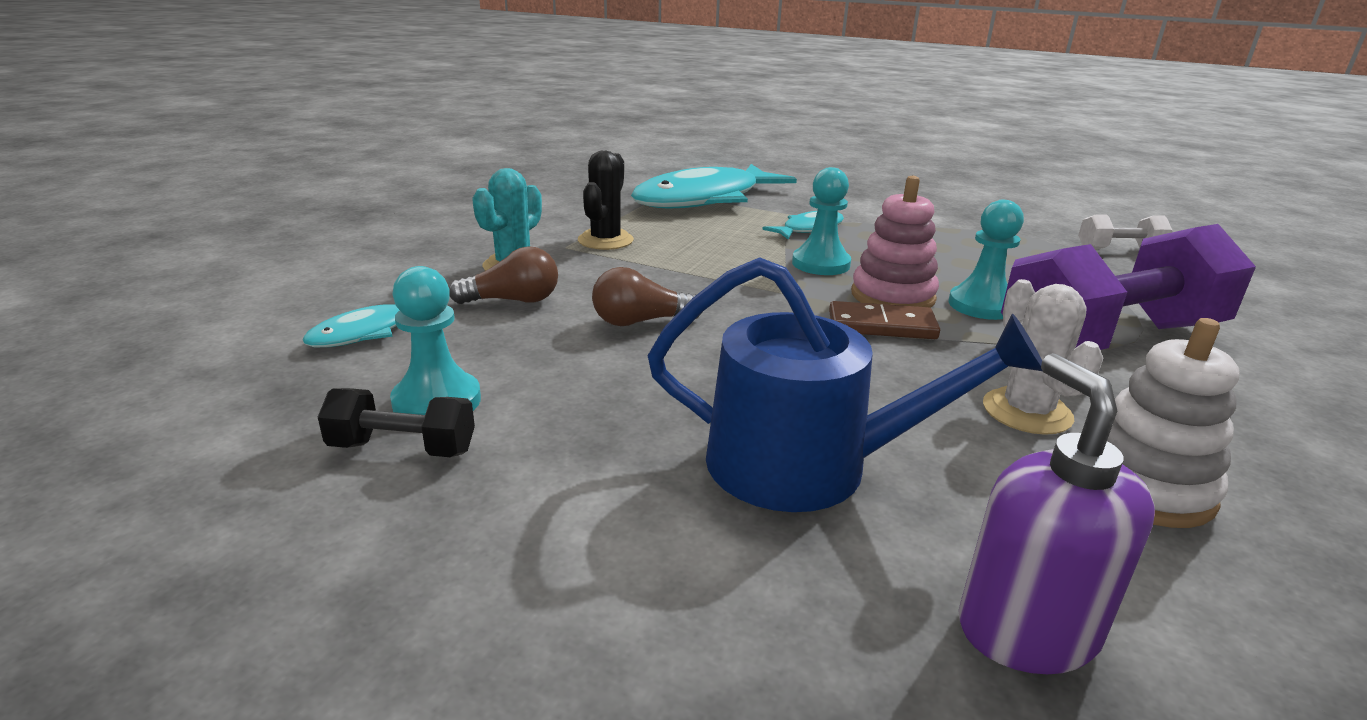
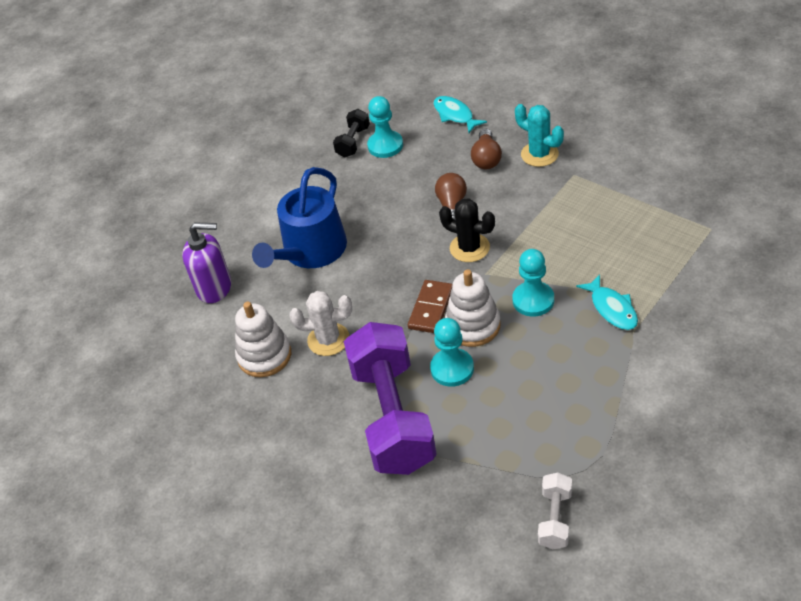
camera: 110 degrees right, 20 degrees up
black cactus [578,151,634,250] -> black cactus moved to [439,198,495,262]
turquoise fish [631,164,797,209] -> none
pink stacking toy [851,176,939,308] -> white stacking toy [445,269,501,347]

